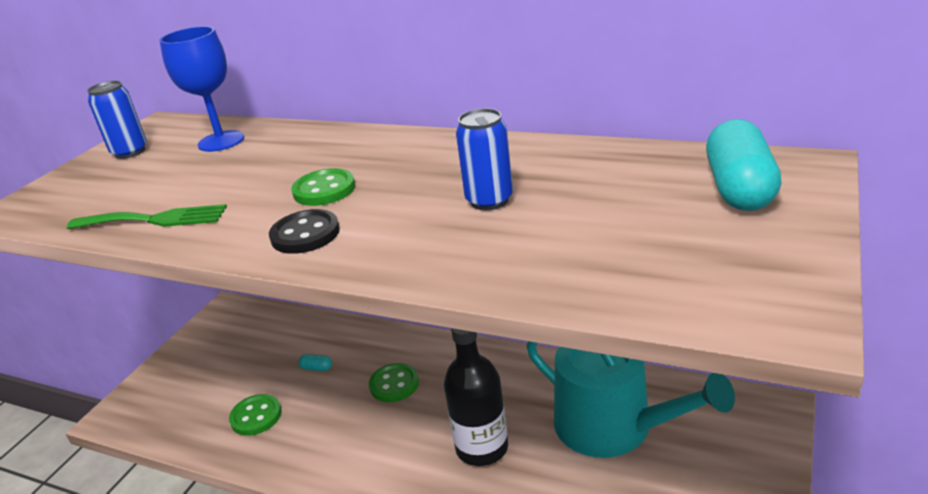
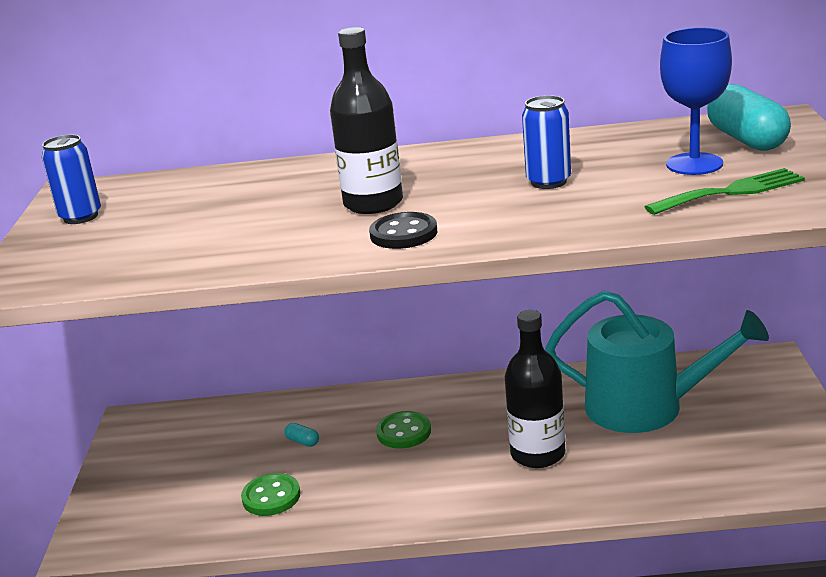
camera: 25 degrees left, 5 degrees down
green fork [67,204,227,229] -> green fork moved to [645,168,805,215]
blue goblet [159,26,244,152] -> blue goblet moved to [660,27,732,175]
green button [291,168,355,206] -> black bottle [330,27,403,214]
turquoise capsule [299,354,332,371] -> turquoise capsule turned 45 degrees clockwise [284,423,319,447]

